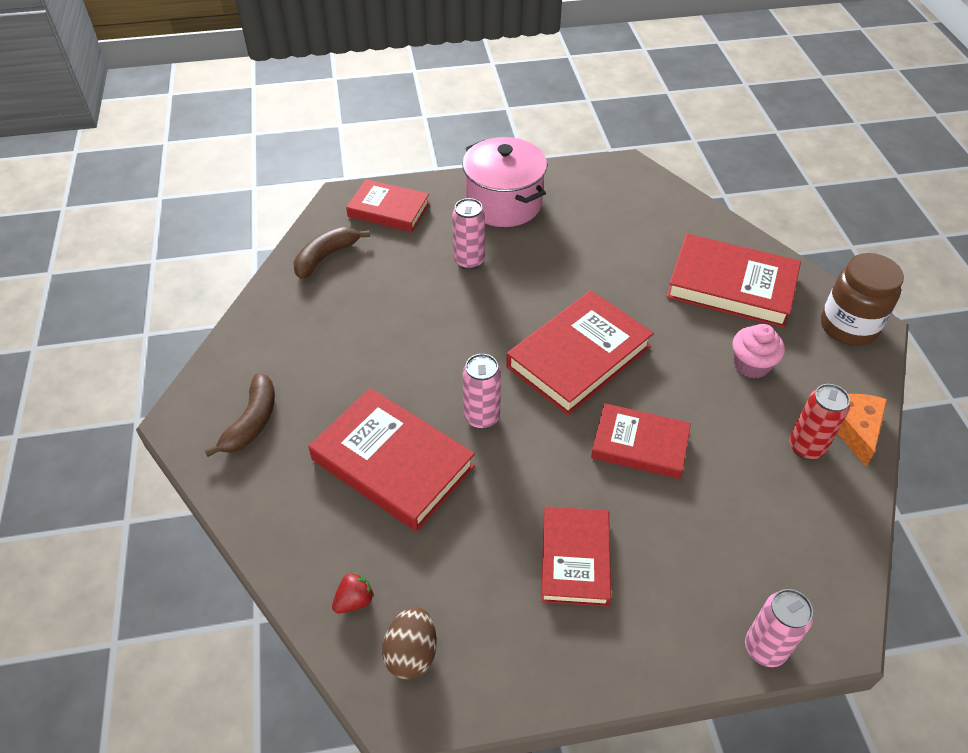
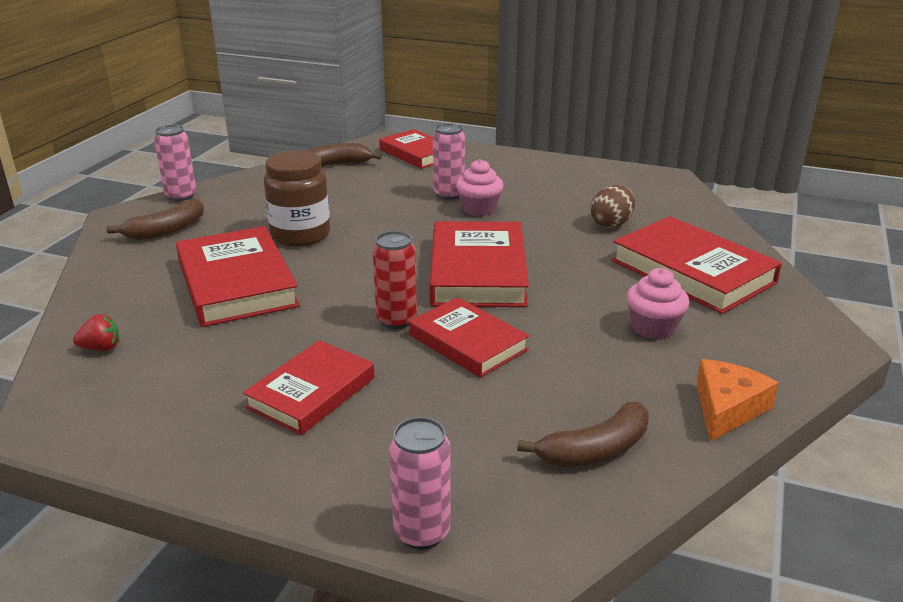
camera: 30 degrees right, 20 degrees down
brown egg [382,606,437,680] -> brown egg moved to [590,185,635,228]
pink pot [462,137,547,227] -> none
pink can [463,354,501,429] -> pink can moved to [154,125,196,201]
red book [506,290,654,415] -> red book turned 75 degrees counterclockwise [429,221,529,307]
red can [789,384,850,460] -> red can moved to [373,231,417,329]
brown jar [821,253,904,346] -> brown jar moved to [264,150,330,247]
none -> pink cupcake [456,159,503,216]
none -> brown banana [517,402,649,467]

